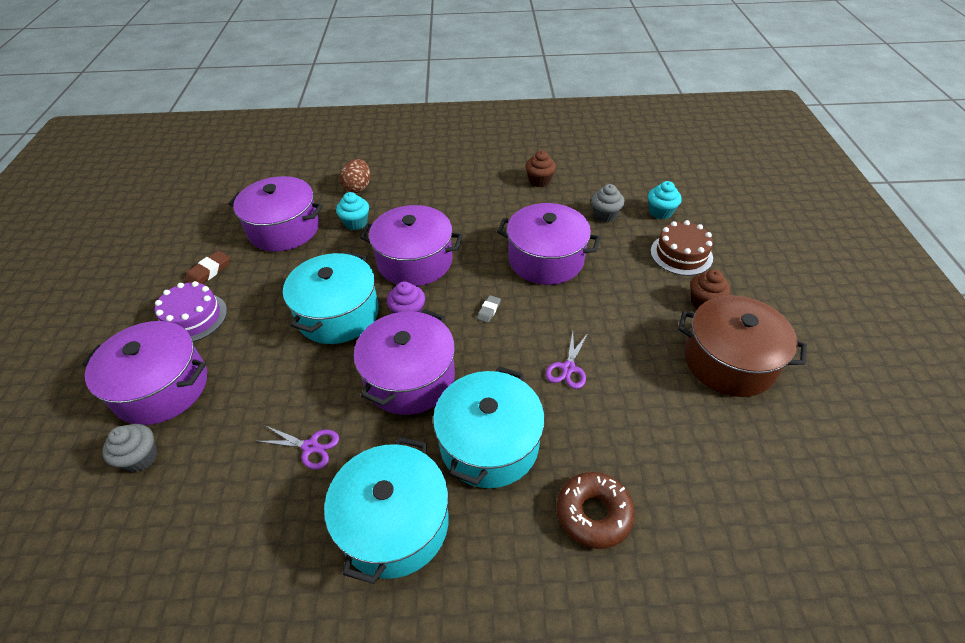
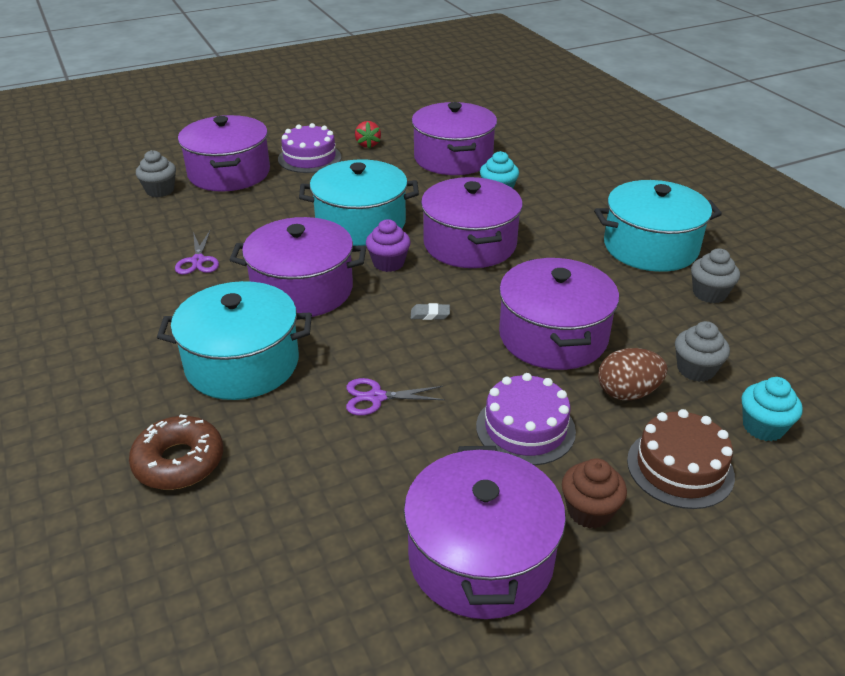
camera: 65 degrees right, 10 degrees down
brown eraser [185,250,230,284] -> red strawberry [355,121,381,149]
turquoise pot [324,437,449,584] -> turquoise pot moved to [594,180,722,272]
brown egg [340,159,370,193] -> brown egg moved to [598,348,667,400]
brown cupcake [525,151,556,187] -> grey cupcake [691,248,740,303]
brown pot [678,295,807,397] -> purple pot [404,446,566,619]
none -> purple cake [476,373,576,465]

